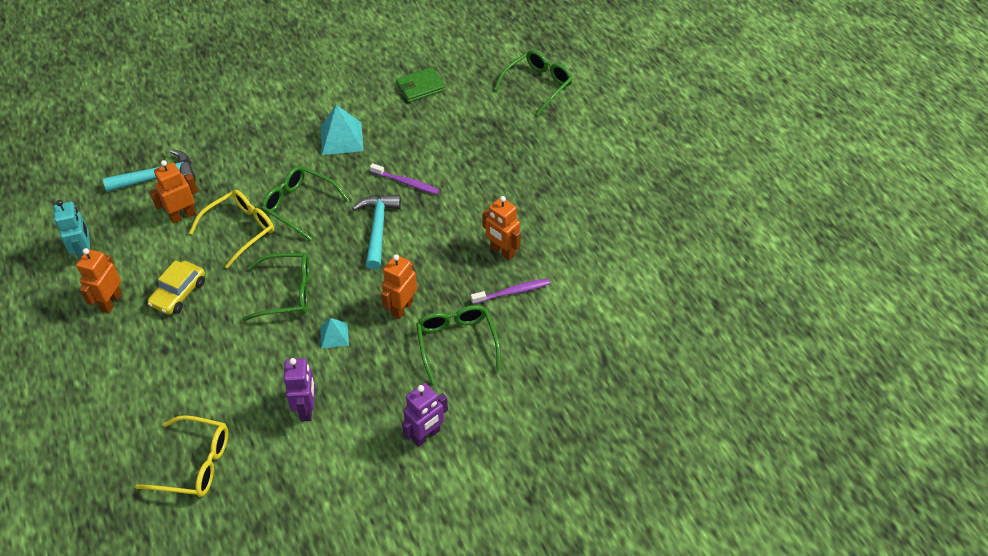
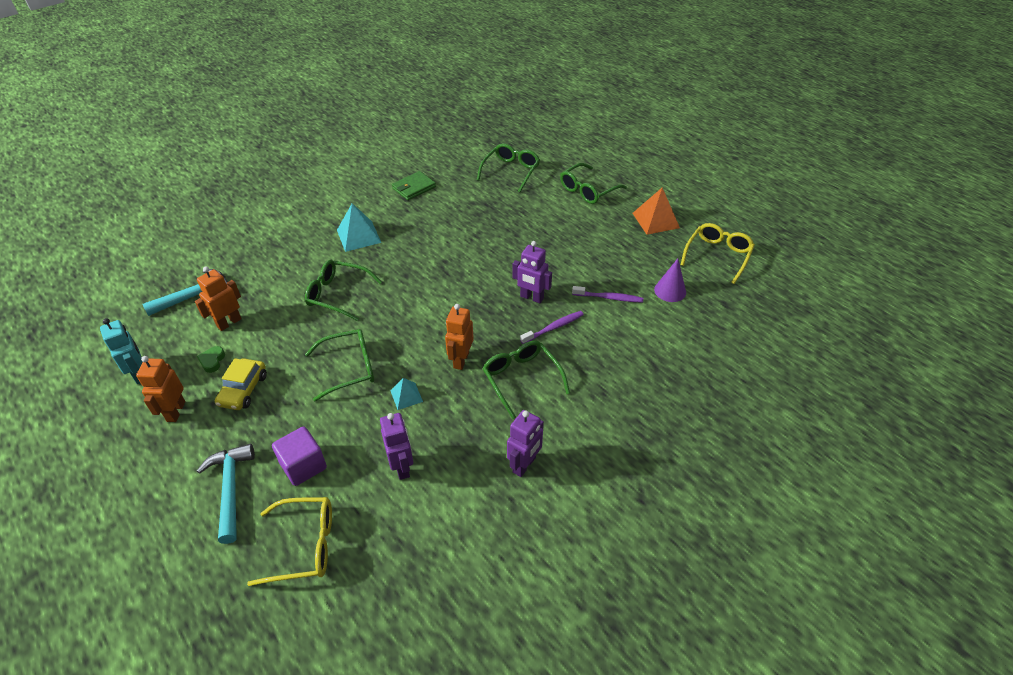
camera: 15 degrees left, 5 degrees down
yellow glasses [189,190,274,269] -> yellow glasses moved to [681,223,755,284]
turquoise hammer [352,195,401,270] -> turquoise hammer moved to [197,444,255,544]
purple toothbrush [370,163,440,195] -> purple toothbrush moved to [572,286,643,303]
orange robot [482,196,521,260] -> purple robot [513,241,552,303]
none -> green heart [197,346,225,373]
none -> purple cube [272,426,327,486]
none -> green glasses [560,163,627,204]
none -> orange pyramid [632,188,680,235]
none -> purple cone [654,258,686,302]

